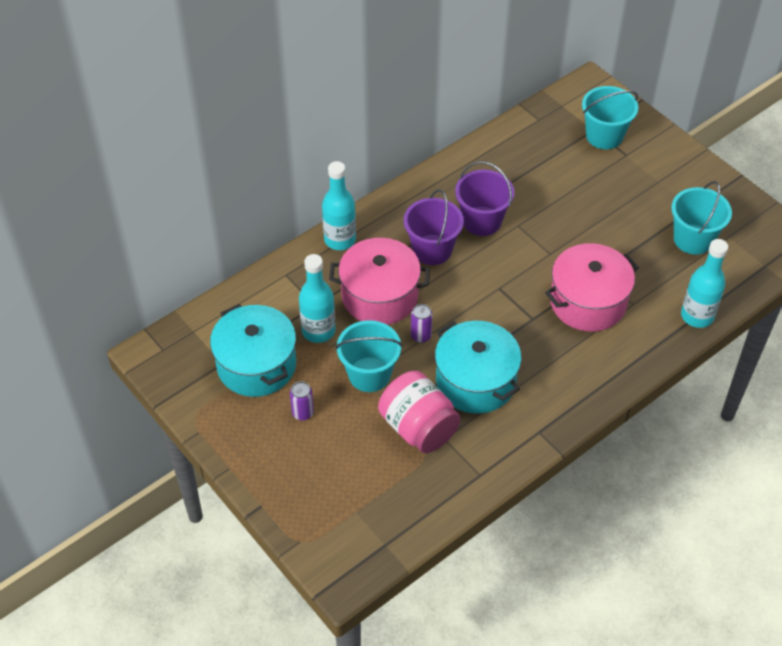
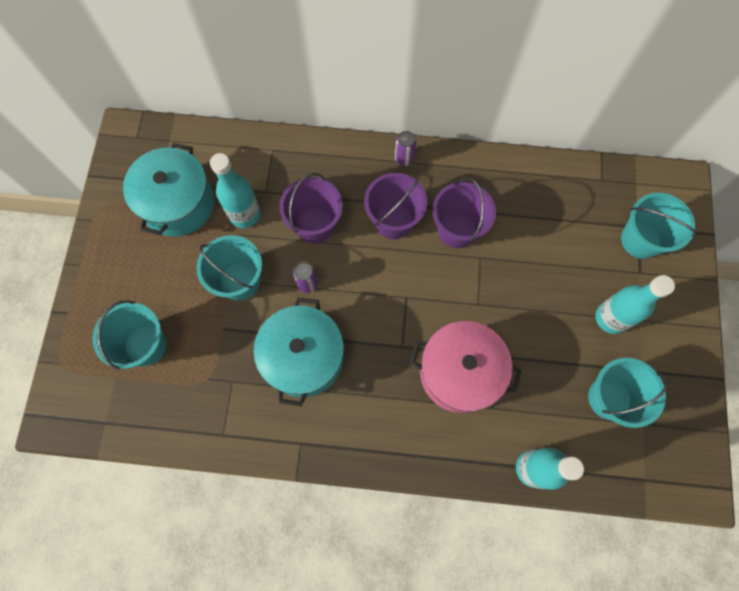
camera: 45 degrees right, 20 degrees up
purple can [290,381,314,421] -> purple can moved to [395,131,416,166]
turquoise bottle [322,161,356,250] -> turquoise bottle moved to [595,275,675,334]
pink pot [329,238,430,325] -> purple bucket [279,173,343,243]
pink jar [378,371,461,453] -> none
none -> turquoise bucket [92,300,167,370]

